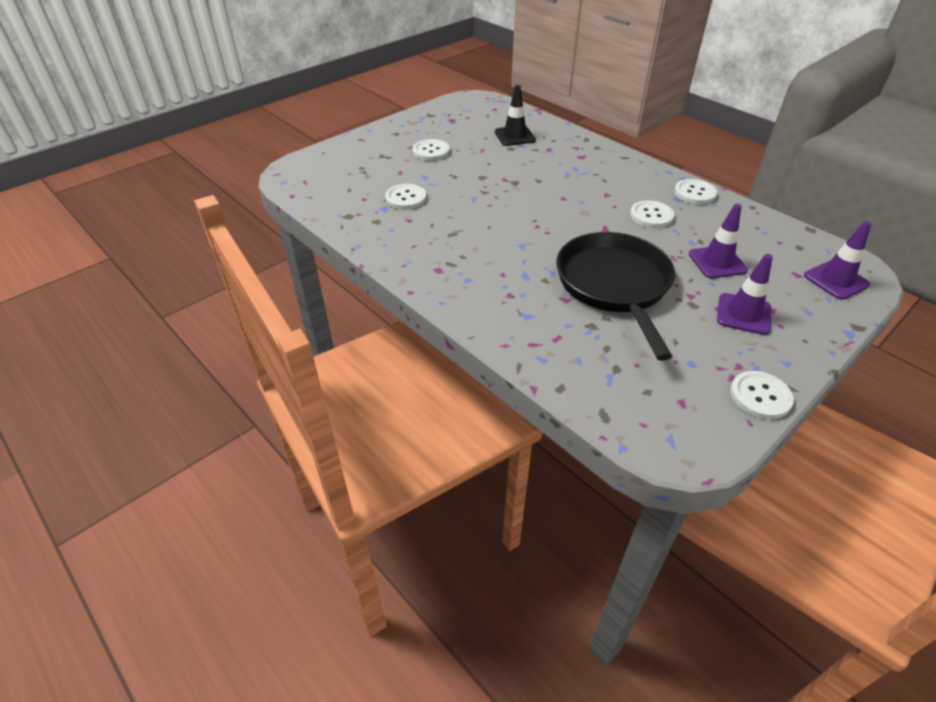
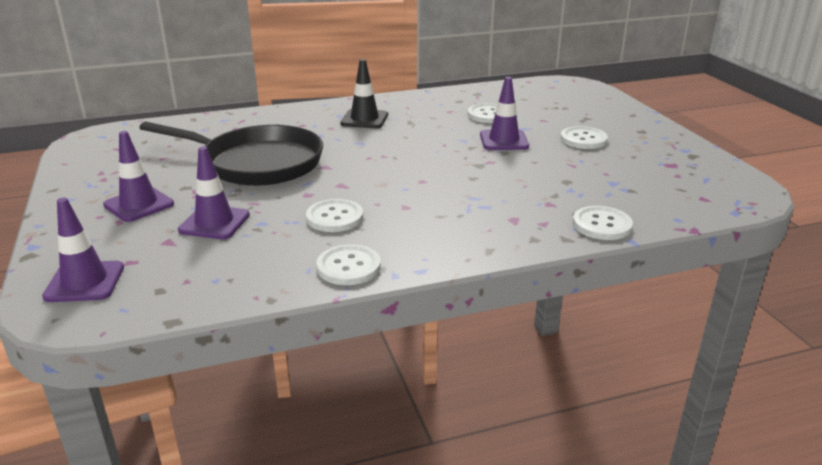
camera: 115 degrees right, 15 degrees down
black traffic cone [495,85,536,146] -> black traffic cone moved to [340,59,388,128]
white button [730,371,794,419] -> white button moved to [573,206,633,240]
none -> purple traffic cone [480,77,529,150]

